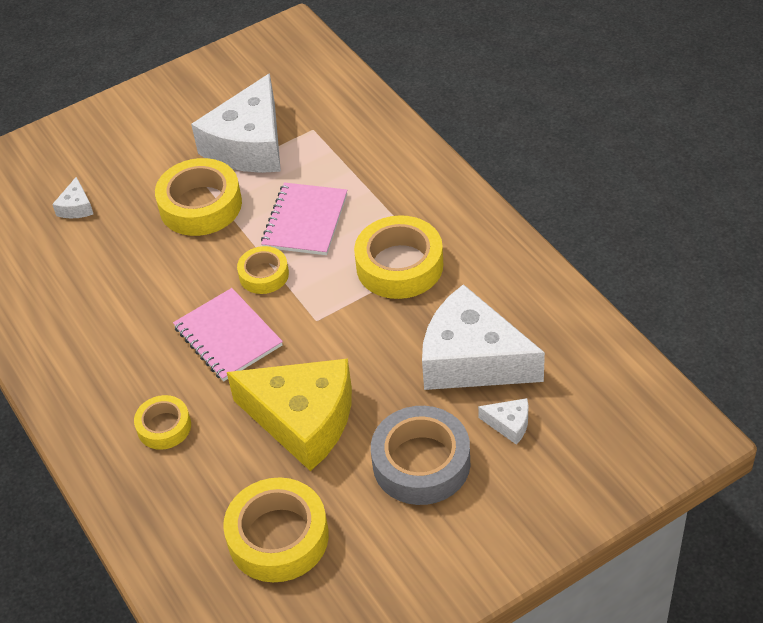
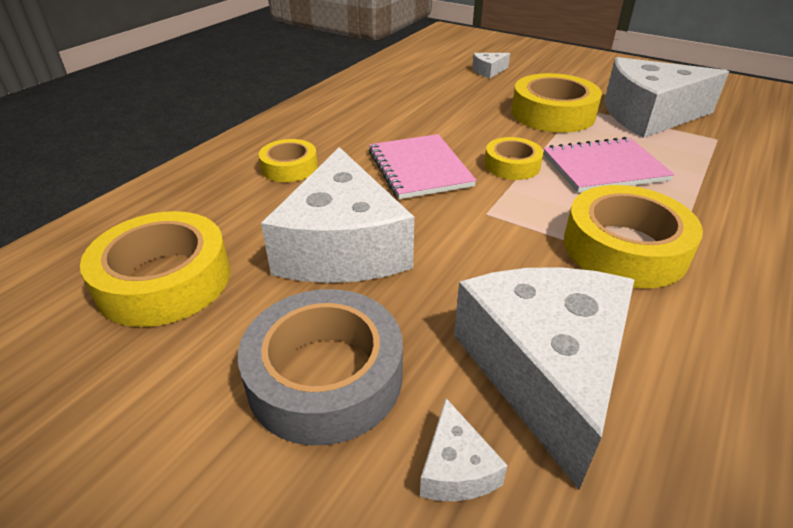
camera: 60 degrees right, 10 degrees down
pink notebook [173,288,283,381] -> pink notebook turned 45 degrees counterclockwise [369,134,477,199]
yellow cheese [227,359,352,471] -> white cheese [261,147,414,283]

